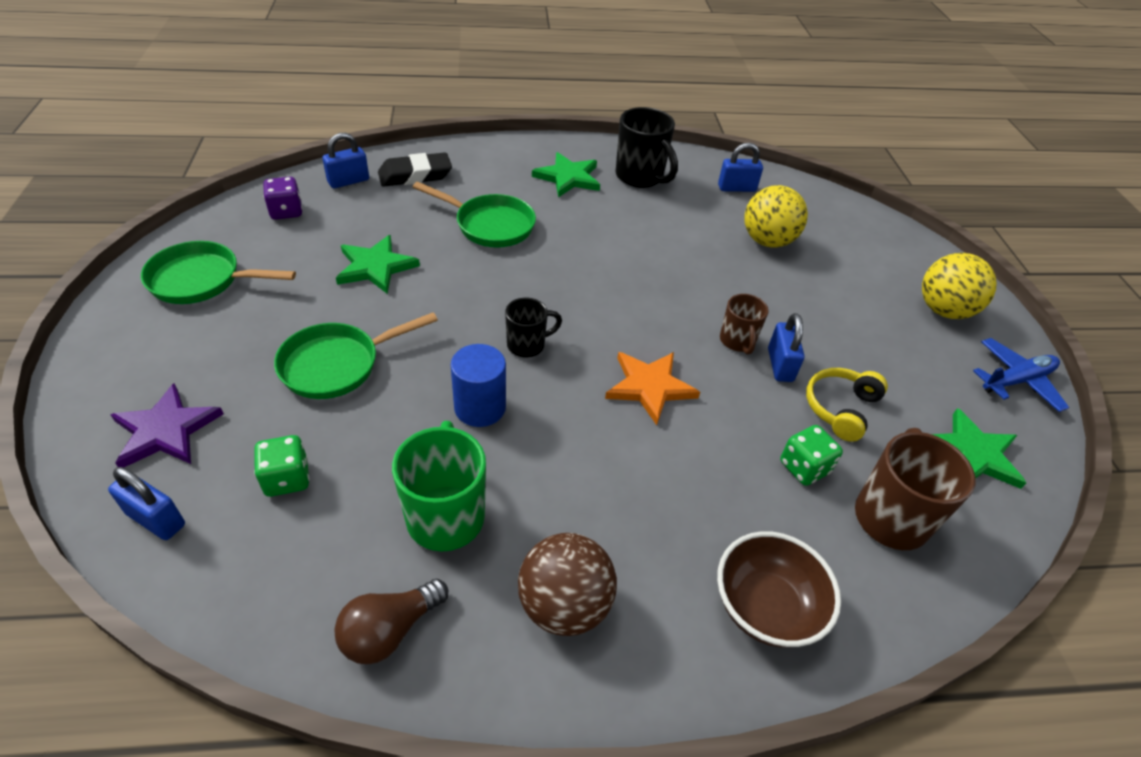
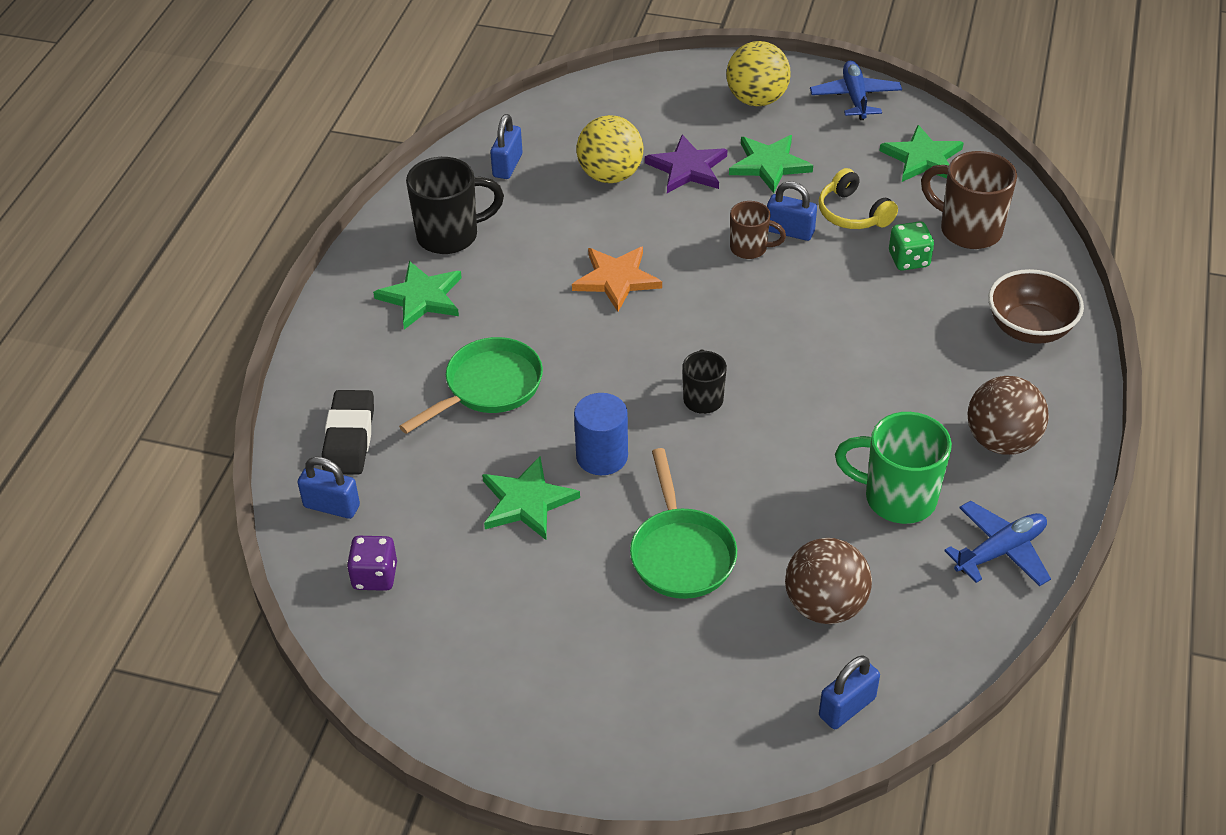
camera: 65 degrees left, 0 degrees up
purple star [110,383,224,467] -> purple star moved to [645,135,727,193]
green pan [141,241,296,304] -> none
green dice [254,435,310,497] -> brown ball [785,538,872,624]
blue padlock [322,133,369,188] -> blue padlock turned 60 degrees counterclockwise [297,457,360,519]
brown light bulb [334,579,448,664] -> blue plane [944,501,1051,586]
blue cylinder [451,344,506,427] -> blue cylinder moved to [574,393,628,475]
orange star [605,352,700,425] -> orange star moved to [572,246,662,312]
none -> green star [729,135,813,193]

